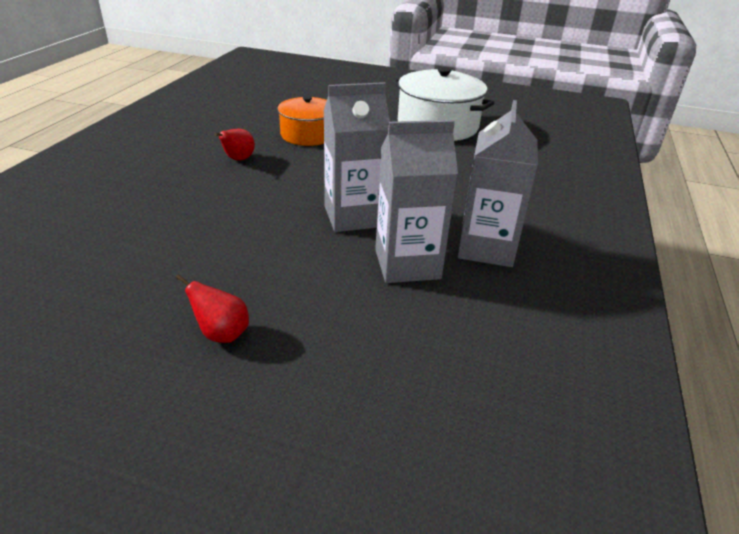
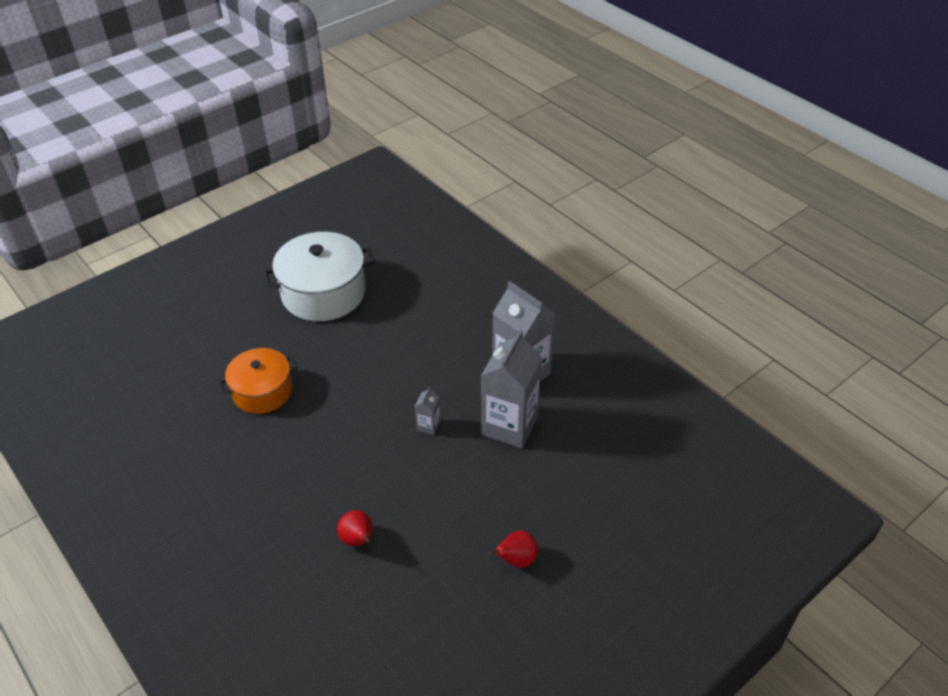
camera: 55 degrees left, 10 degrees up
red pear [214,129,255,161] -> red pear moved to [337,510,373,546]
grey carton [324,82,390,232] -> grey carton [415,387,441,435], size x0.43

